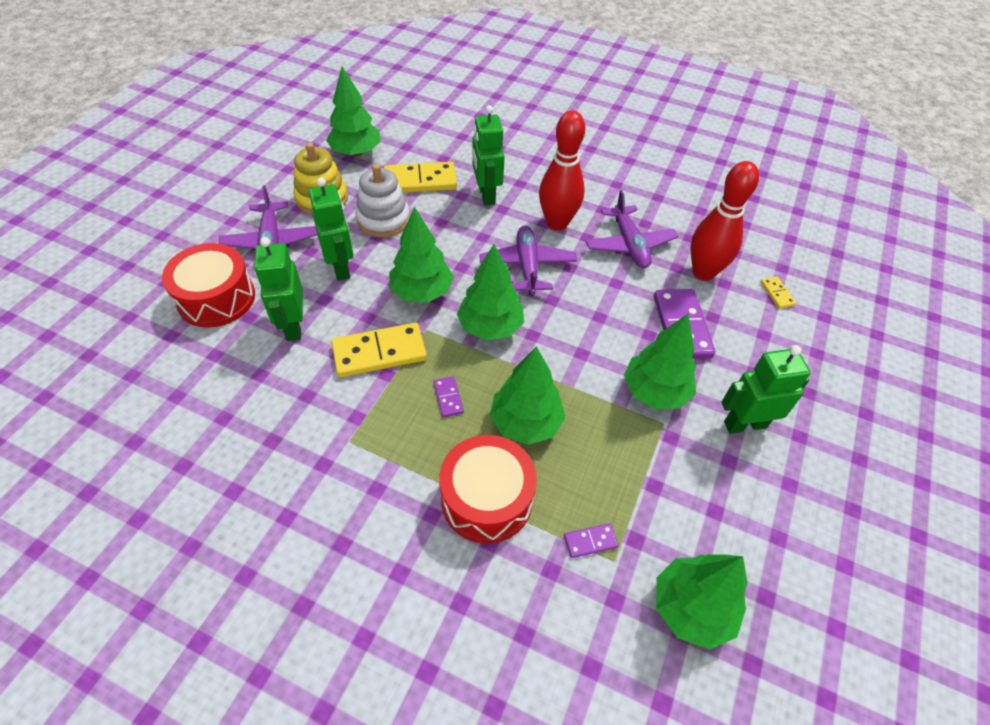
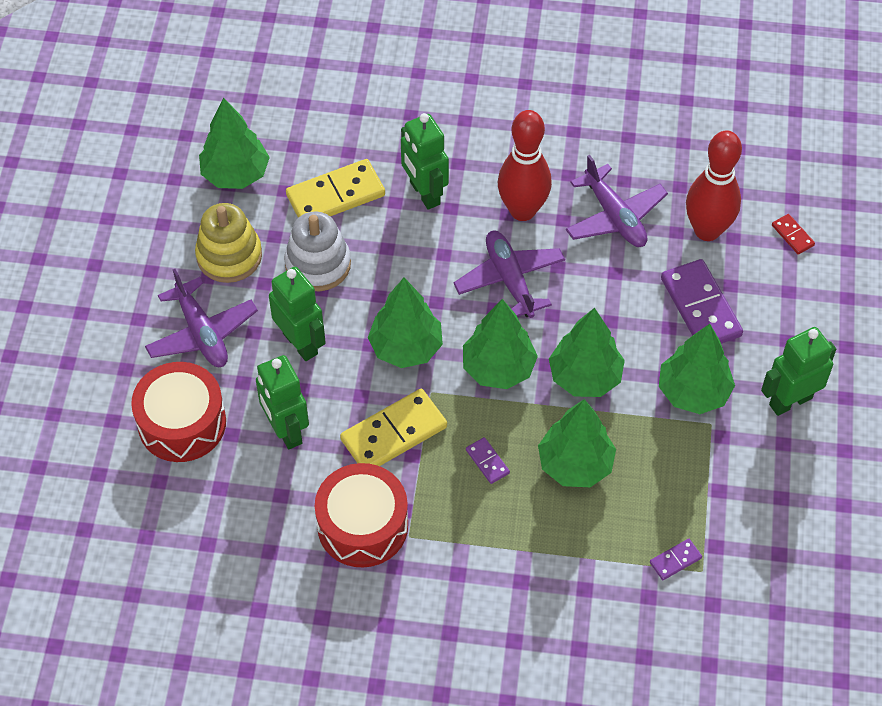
camera: 15 degrees left, 5 degrees up
red drum [439,435,537,544] -> red drum moved to [315,463,408,567]
green tree [656,554,748,650] -> green tree moved to [549,308,625,397]
yellow domino [761,276,796,309] -> red domino [772,214,815,254]

